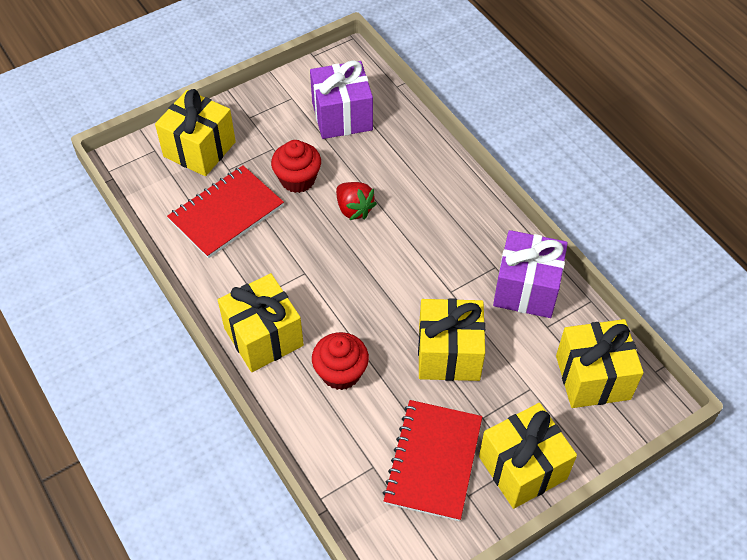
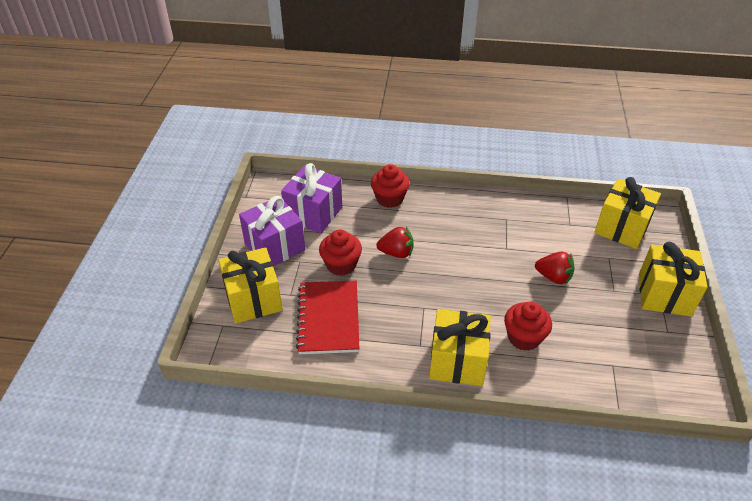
camera: 50 degrees left, 10 degrees down
red notebook [383,400,482,521] -> none
yellow gift [418,298,485,381] -> red strawberry [535,252,575,285]
purple gift [493,230,568,318] -> purple gift moved to [239,196,305,266]
none -> red cupcake [371,164,410,208]

